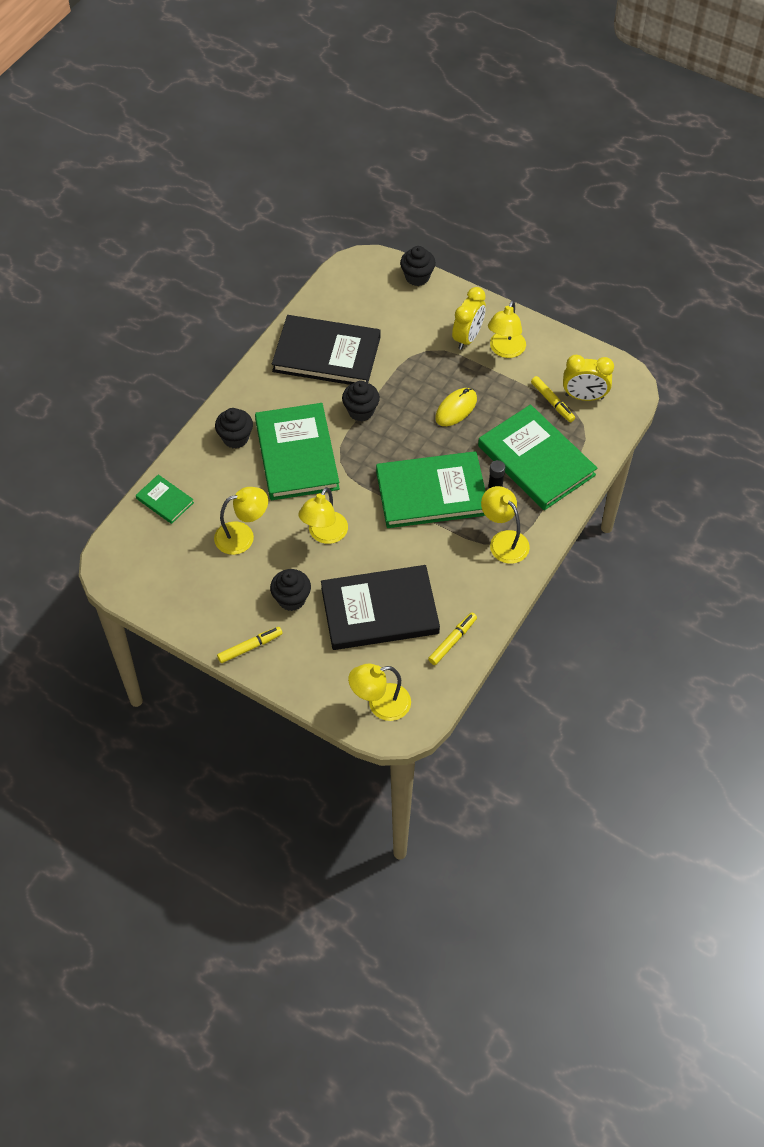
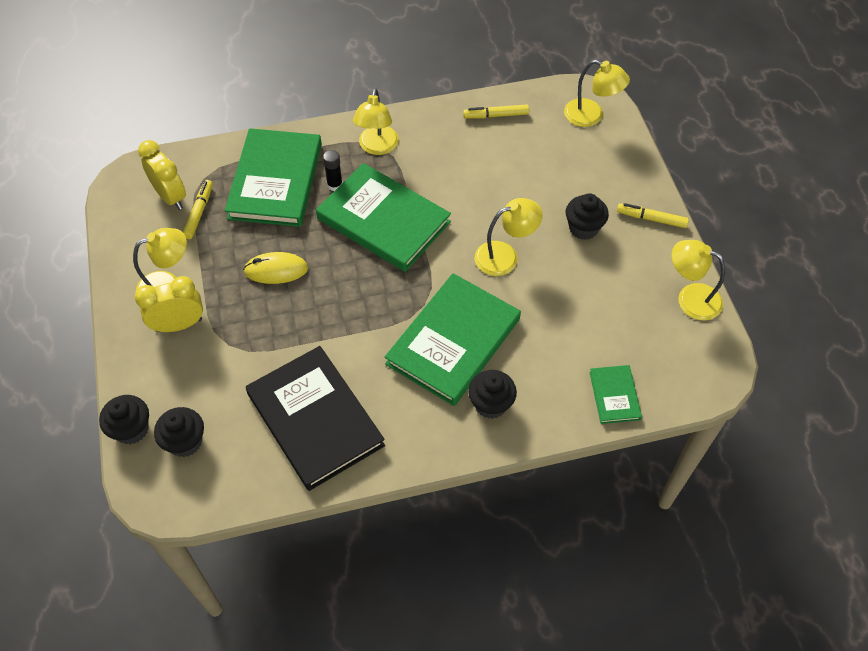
camera: 135 degrees left, 0 degrees up
yellow lamp [214,487,268,555] -> yellow lamp moved to [672,240,725,320]
black book [321,565,440,650] -> none
black cupcake [342,381,380,421] -> black cupcake moved to [154,407,204,457]

